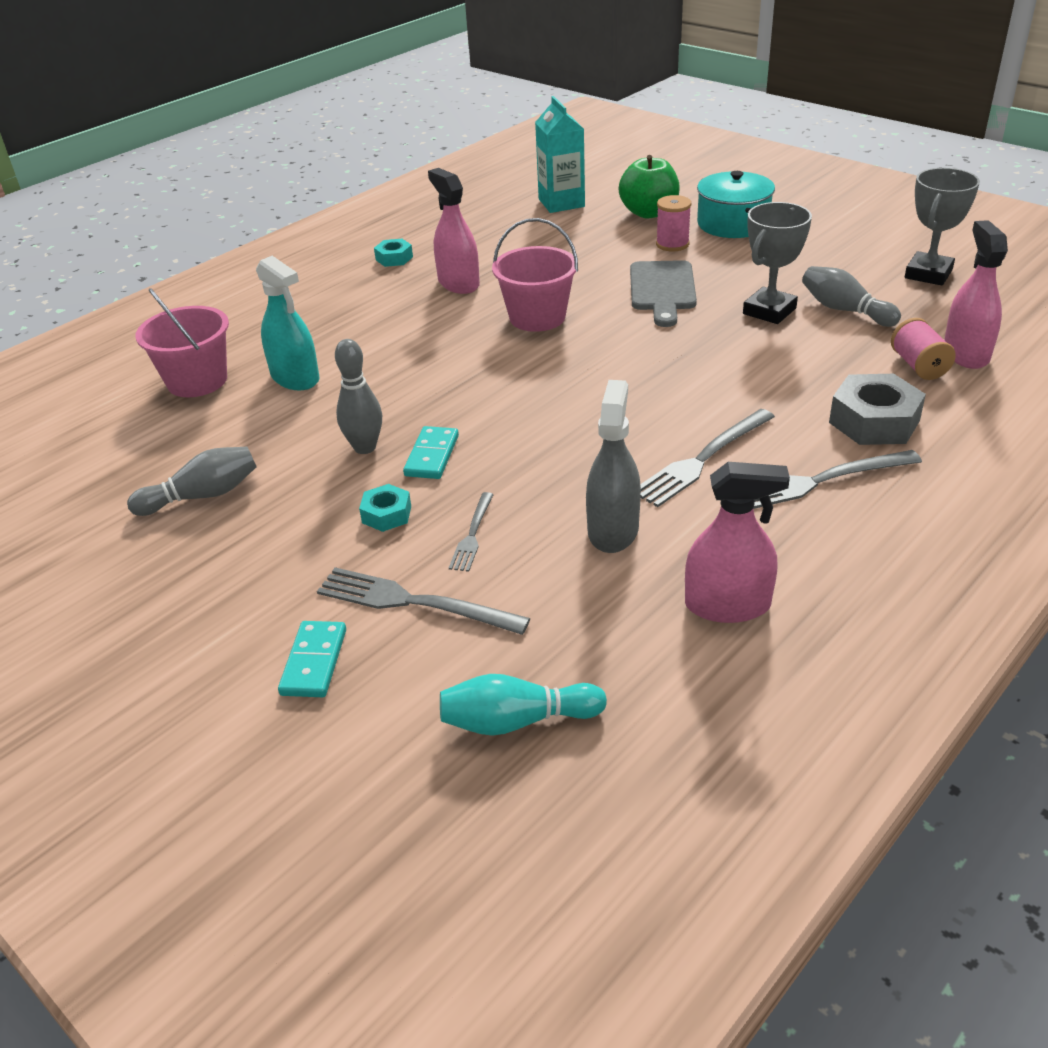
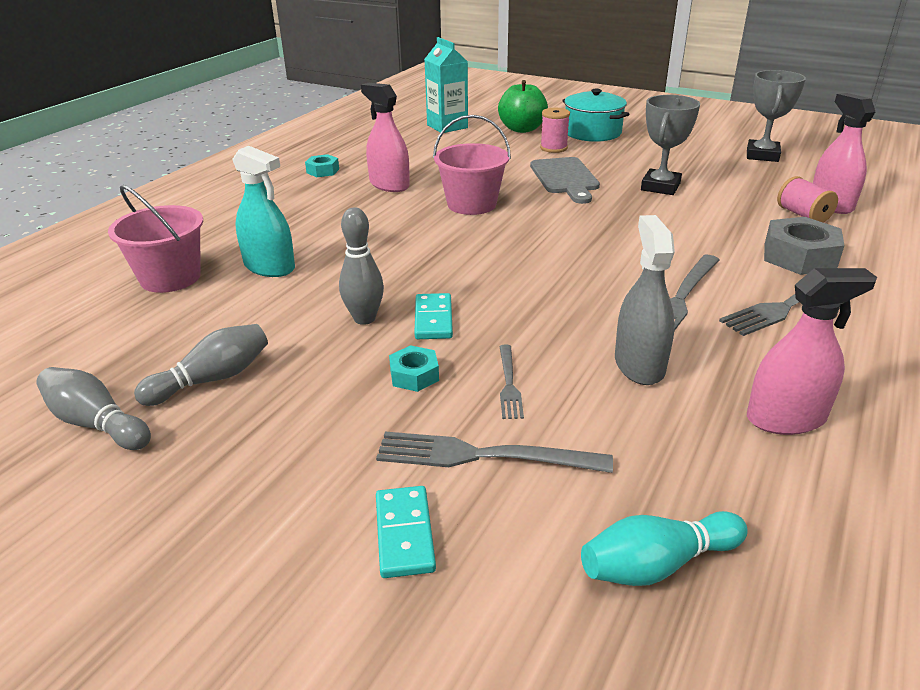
camera: 15 degrees left, 5 degrees down
grey bowling pin [802,266,901,327] -> grey bowling pin moved to [36,367,151,450]

